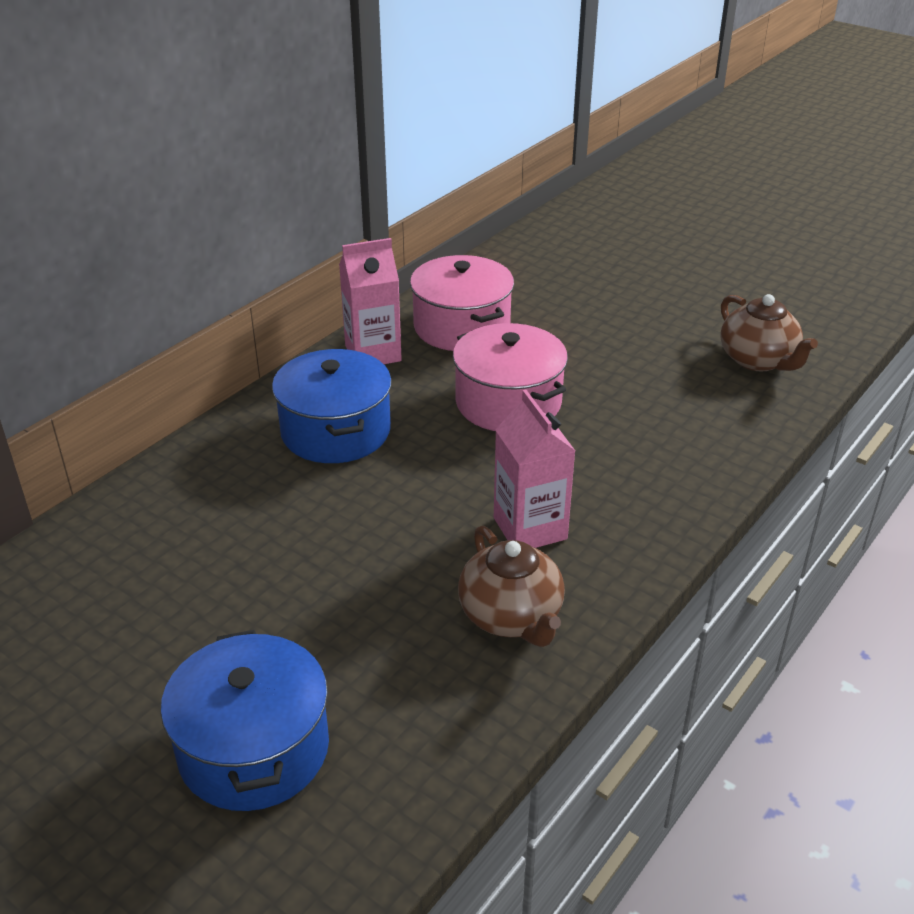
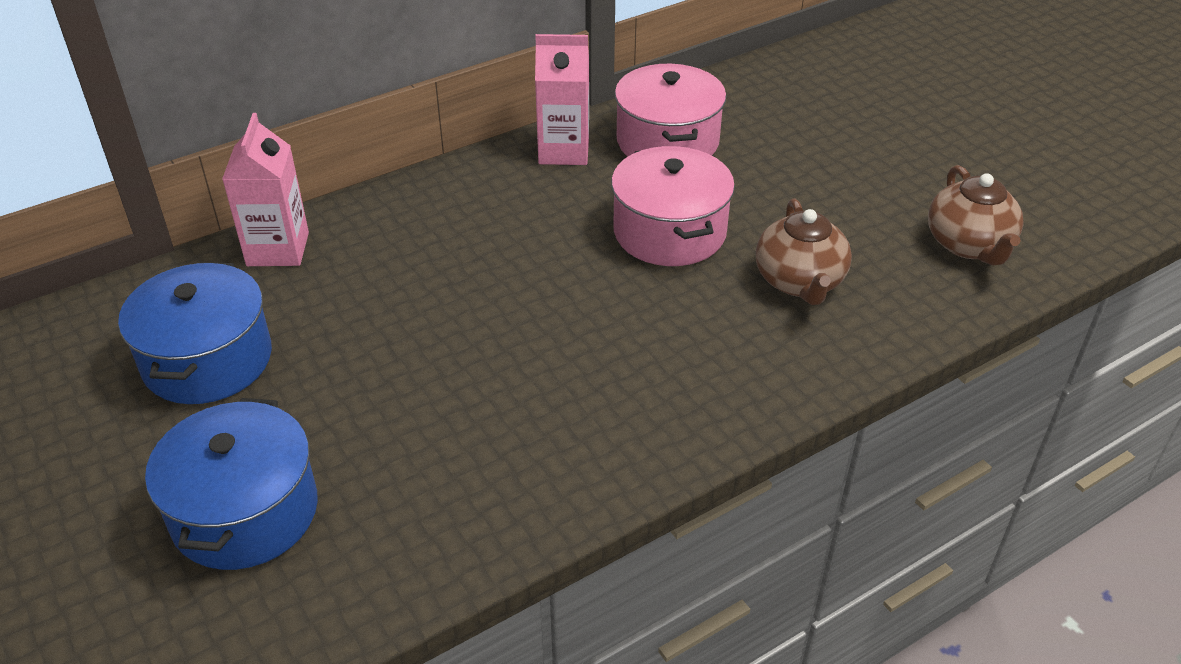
camera: 20 degrees right, 5 degrees up
blue pot [272,349,392,463] -> blue pot moved to [118,262,272,404]
brown teapot [458,526,565,647] -> brown teapot moved to [755,198,852,305]
pink carton [494,389,575,548] -> pink carton moved to [222,113,309,266]

